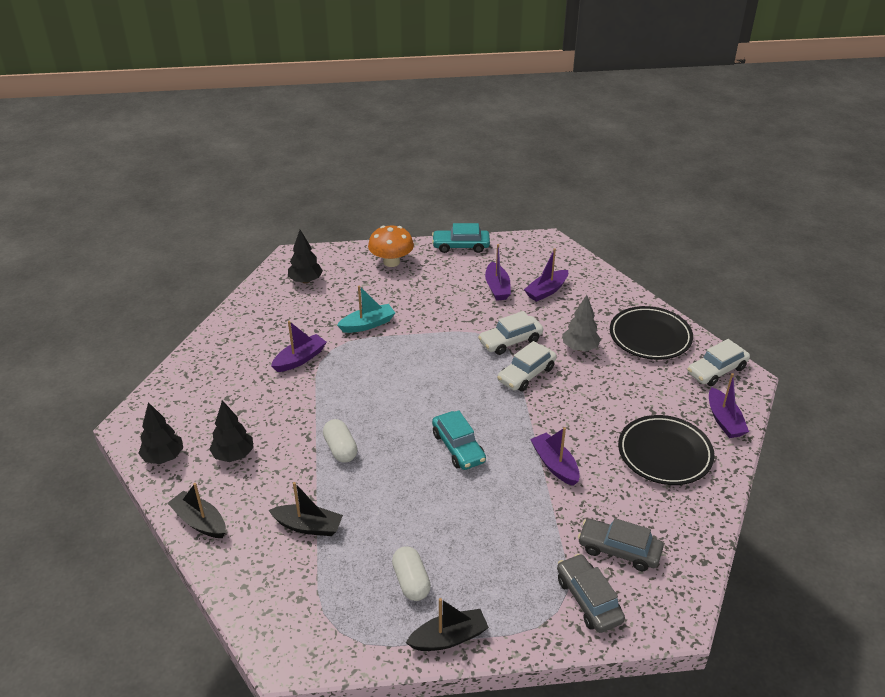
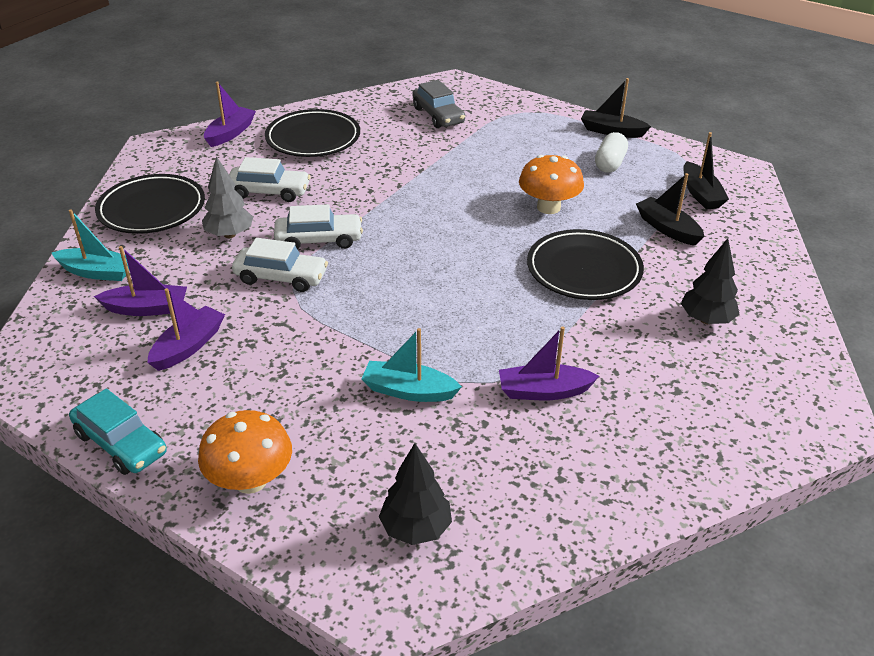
camera: 140 degrees left, 0 degrees up
black tree [138,402,183,464] -> none
black boat [168,483,226,538] -> black boat moved to [683,132,729,210]
white capsule [323,419,358,462] -> black plate [527,229,644,300]
turquoise car [432,410,486,470] -> none
purple boat [530,427,580,486] -> none
grey car [557,554,625,633] -> none
white car [687,339,750,386] -> white car moved to [229,157,311,202]
none -> turquoise boat [52,209,134,281]
none -> orange mushroom [519,155,584,214]

